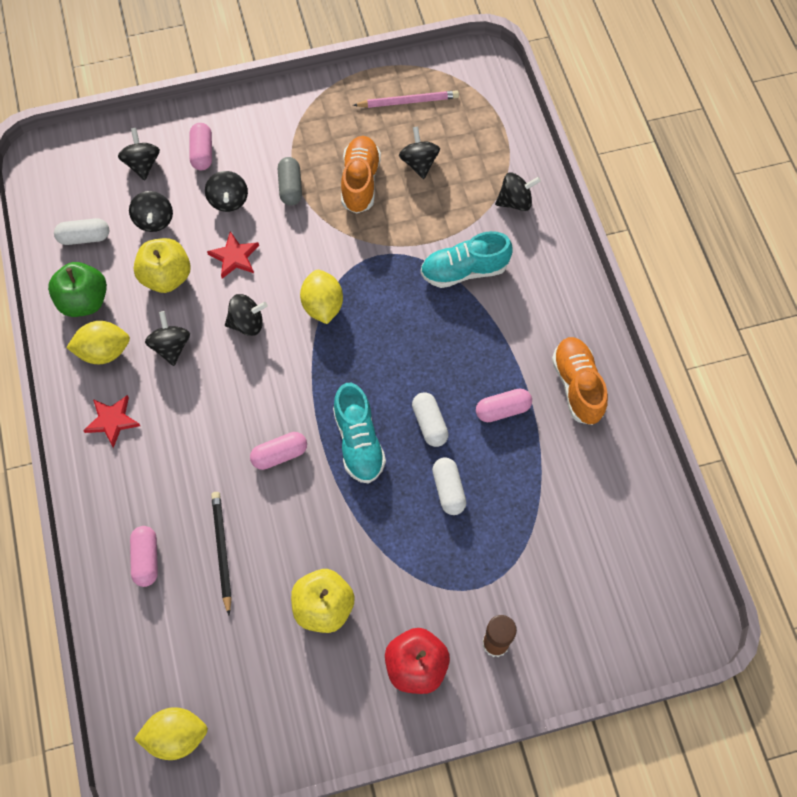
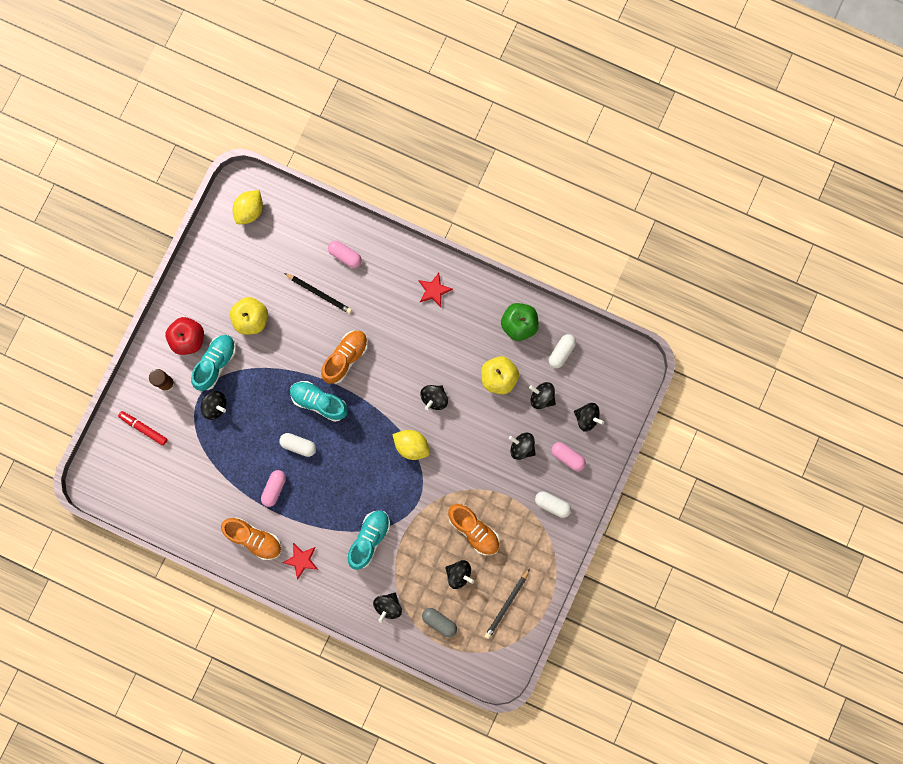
camera: 130 degrees right, 15 degrees up
yellow lemon [66,321,130,364] -> none
black spinning top [145,311,190,366] -> black spinning top moved to [201,391,227,420]
red star [207,231,259,279] -> red star moved to [283,543,318,580]
pink capsule [250,432,307,470] -> orange shoe [321,331,368,384]
grey capsule [278,157,302,206] -> grey capsule moved to [422,608,457,637]
pink pencil [353,90,459,108] -> black pencil [485,569,530,639]
white capsule [432,457,466,515] -> white capsule moved to [535,491,571,518]
none -> red marker [118,411,168,446]
none -> turquoise shoe [191,335,236,391]

